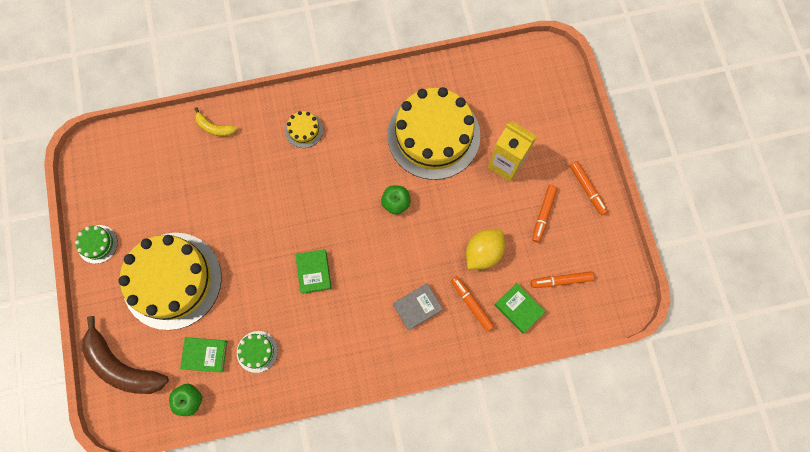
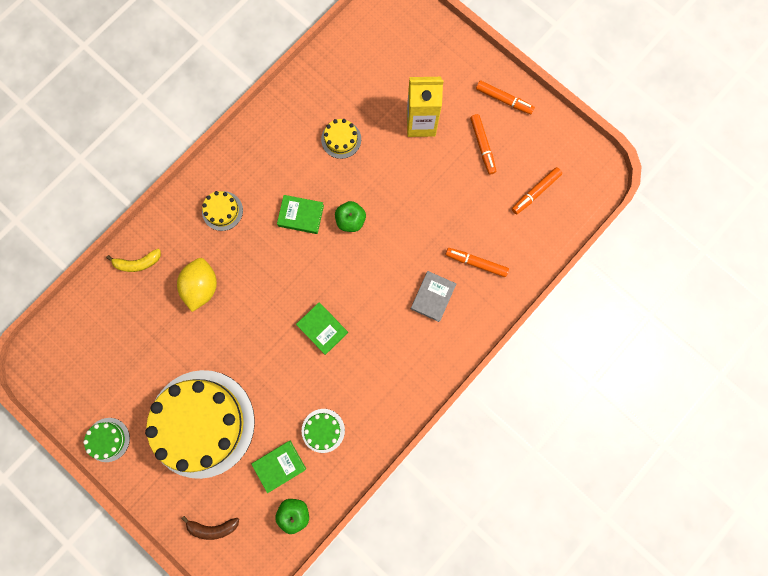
camera: 35 degrees left, 5 degrees up
brown banana [82,316,169,394] -> brown banana [181,516,239,540], size x0.50
yellow cake [387,87,480,180] -> yellow cake [321,119,361,159], size x0.41
yellow lemon [466,229,505,269] -> yellow lemon moved to [177,258,217,312]
green book [495,283,546,333] -> green book moved to [277,195,324,234]

